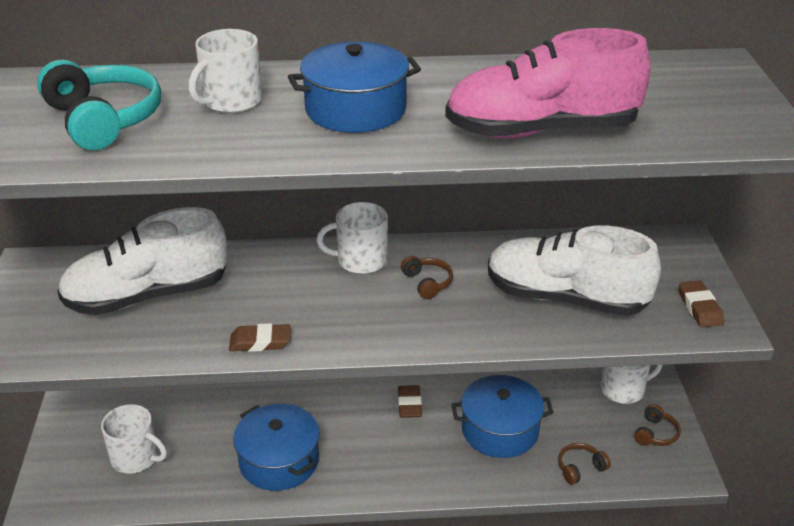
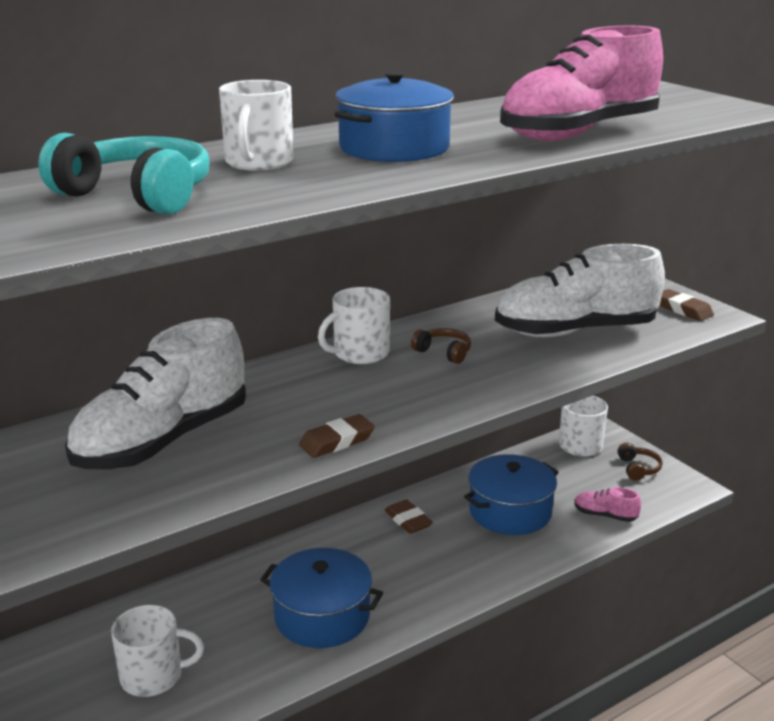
camera: 30 degrees left, 10 degrees down
brown headphones [558,443,611,485] -> pink shoe [574,487,641,522]

